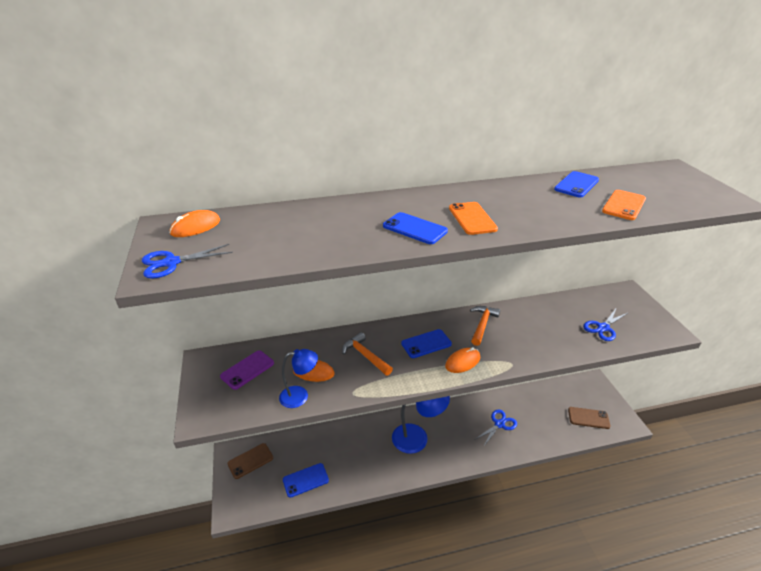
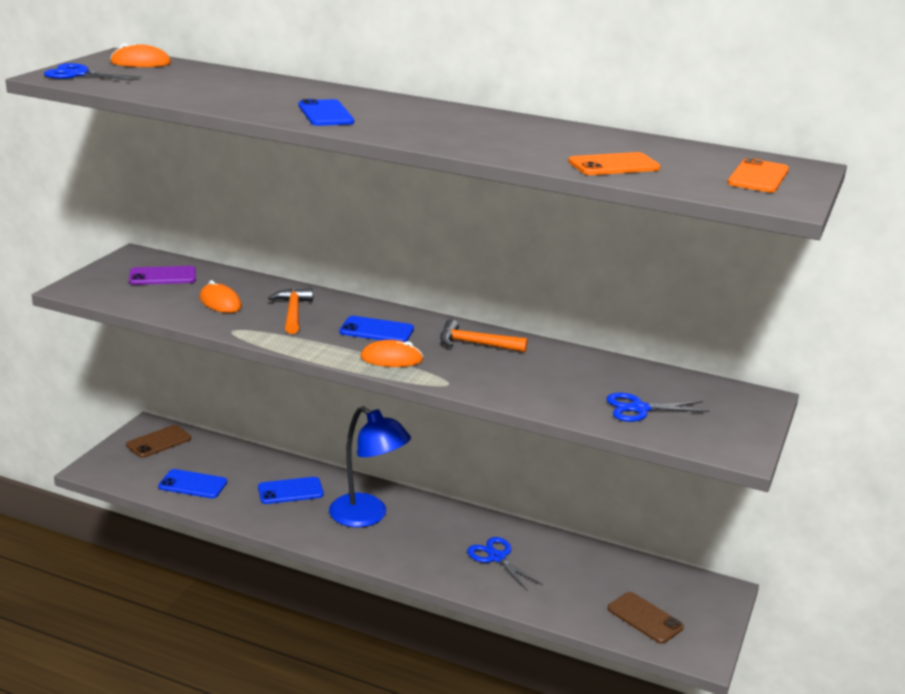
camera: 35 degrees right, 10 degrees down
brown phone [227,443,273,479] -> brown phone turned 45 degrees counterclockwise [126,425,191,458]
blue lamp [279,349,318,408] -> none
orange phone [449,202,498,235] -> orange phone moved to [727,157,789,193]
orange hammer [470,306,500,346] -> orange hammer turned 135 degrees counterclockwise [440,319,528,352]
blue scissors [474,410,517,447] -> blue scissors turned 120 degrees counterclockwise [467,537,543,590]
blue phone [554,171,599,198] -> blue phone moved to [258,477,324,504]

